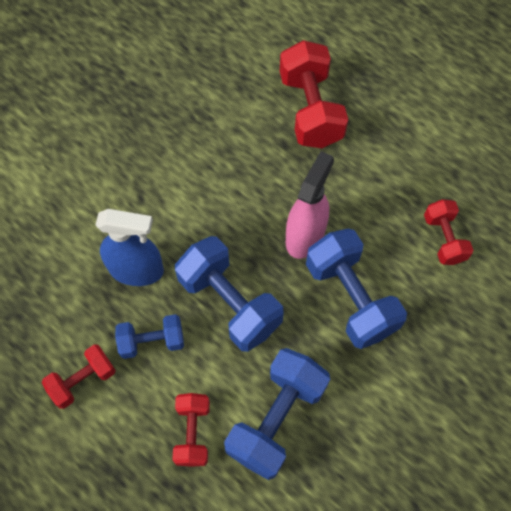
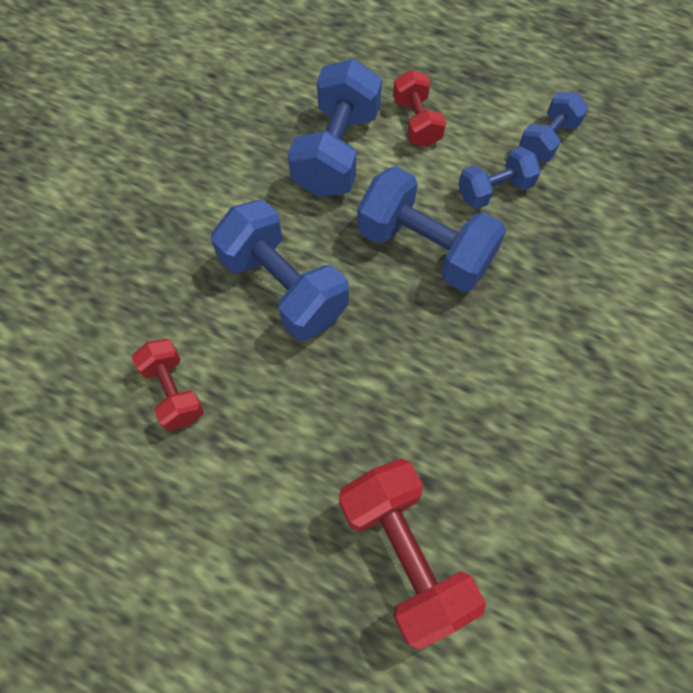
camera: 165 degrees right, 0 degrees up
red dumbbell [42,344,116,409] -> blue dumbbell [519,92,589,162]
blue spray bottle [96,209,164,286] -> none
pink spray bottle [286,151,334,259] -> none

